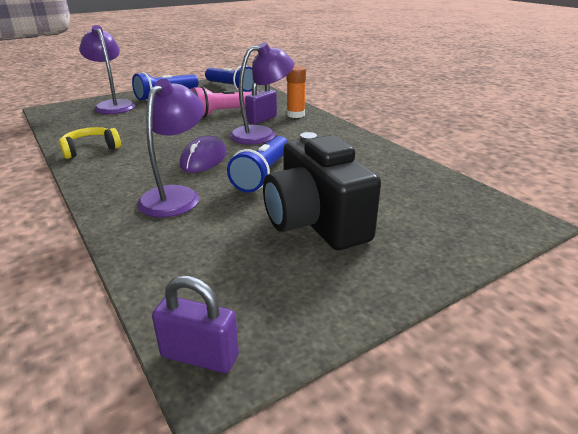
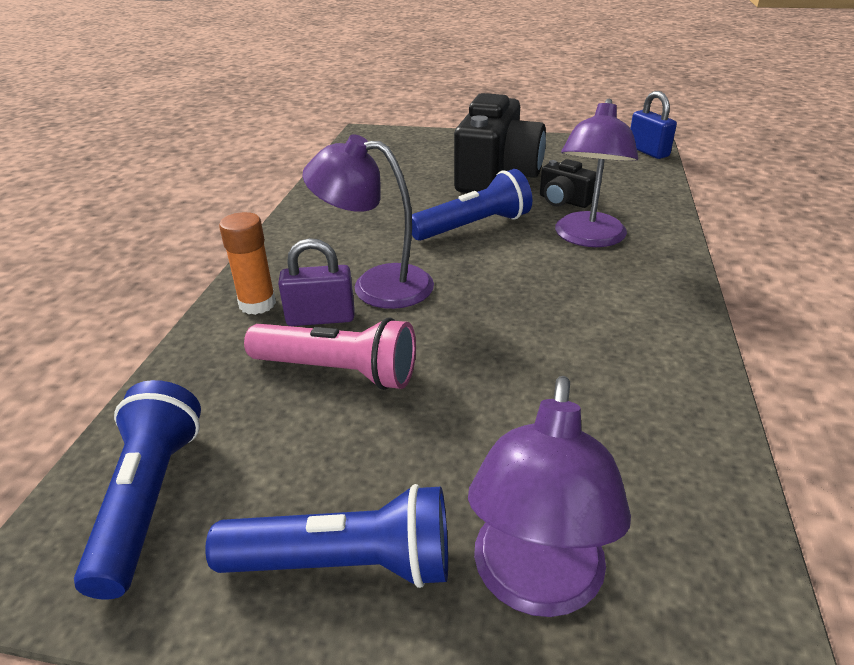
camera: 135 degrees left, 5 degrees up
yellow headphones [59,127,121,159] -> none
purple lamp [137,79,204,217] -> purple lamp turned 45 degrees counterclockwise [555,98,638,247]
purple padlock [152,276,239,373] -> blue padlock [630,91,677,159]
purple mouse [180,136,227,173] -> none
none -> black camera [540,159,596,208]

